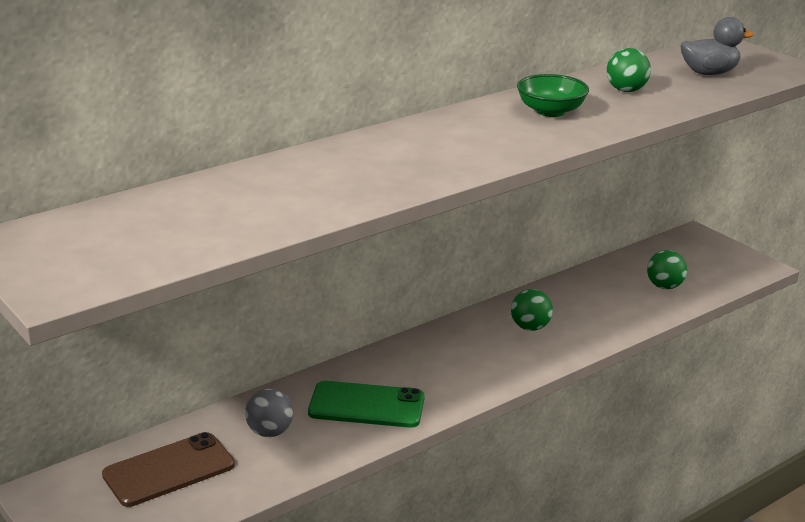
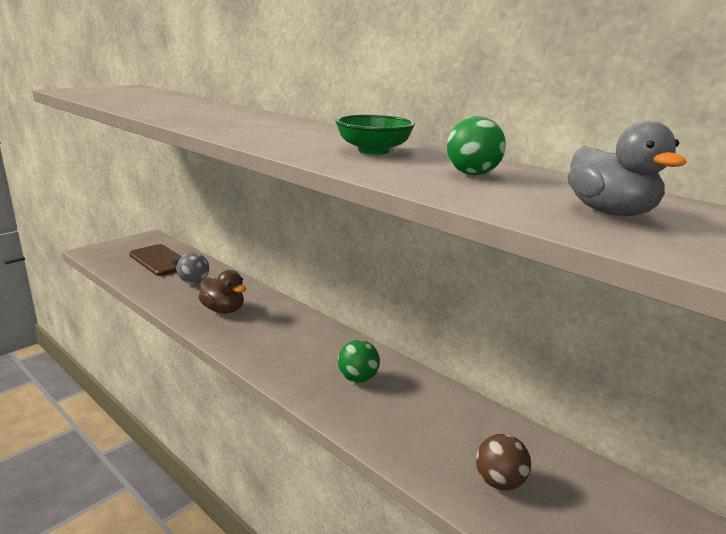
camera: 80 degrees right, 5 degrees down
green phone [308,381,425,428] -> brown duck [198,270,246,313]
green ball [647,250,687,289] -> brown ball [476,434,531,490]

